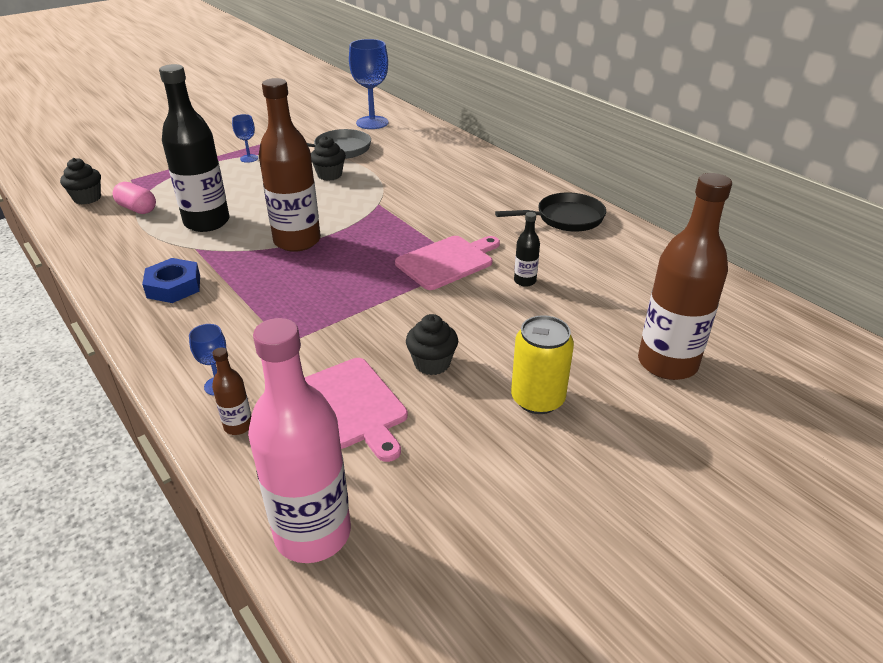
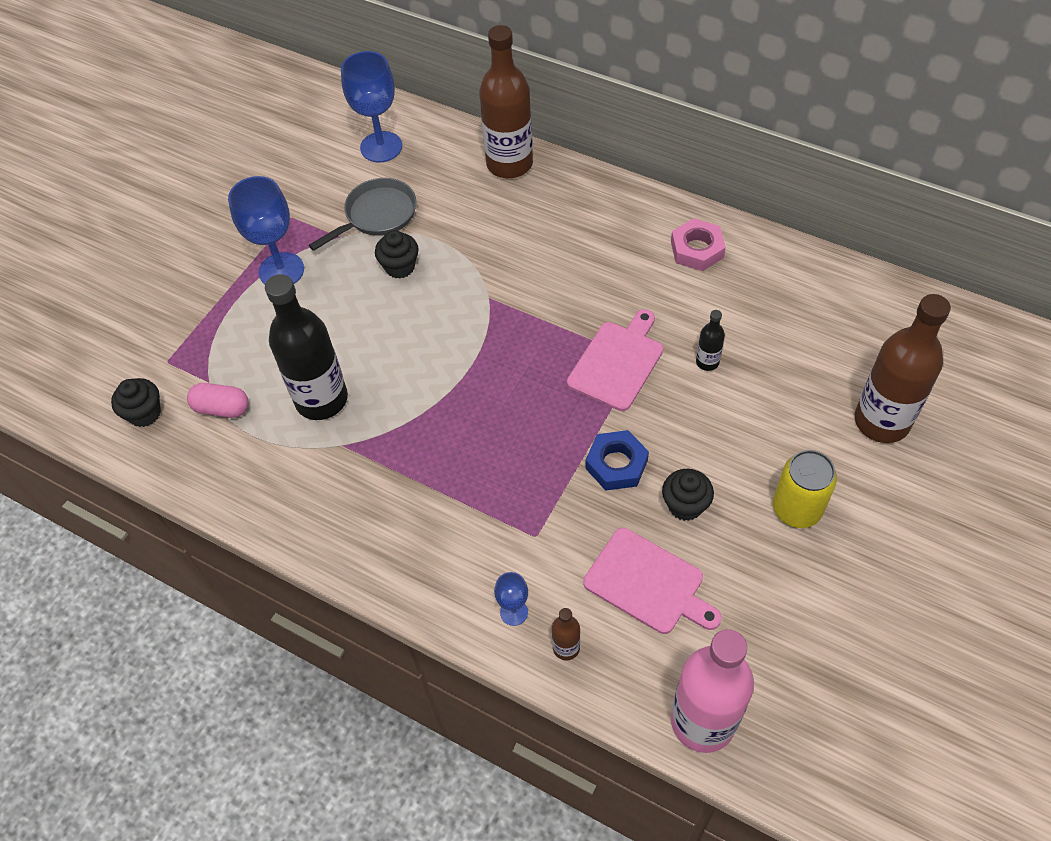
camera: 20 degrees left, 20 degrees up
blue nut [142,258,200,303] -> blue nut moved to [585,430,649,491]
blue goblet [232,114,258,163] -> blue goblet [228,176,304,284], size x1.99
brown bottle [259,78,321,252] -> brown bottle moved to [479,25,533,178]
black pan [495,193,606,232] -> pink nut [671,218,726,271]

